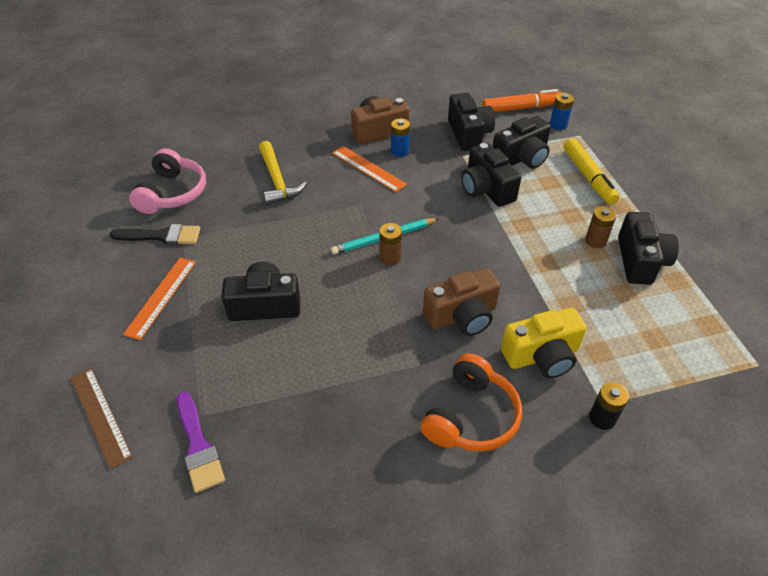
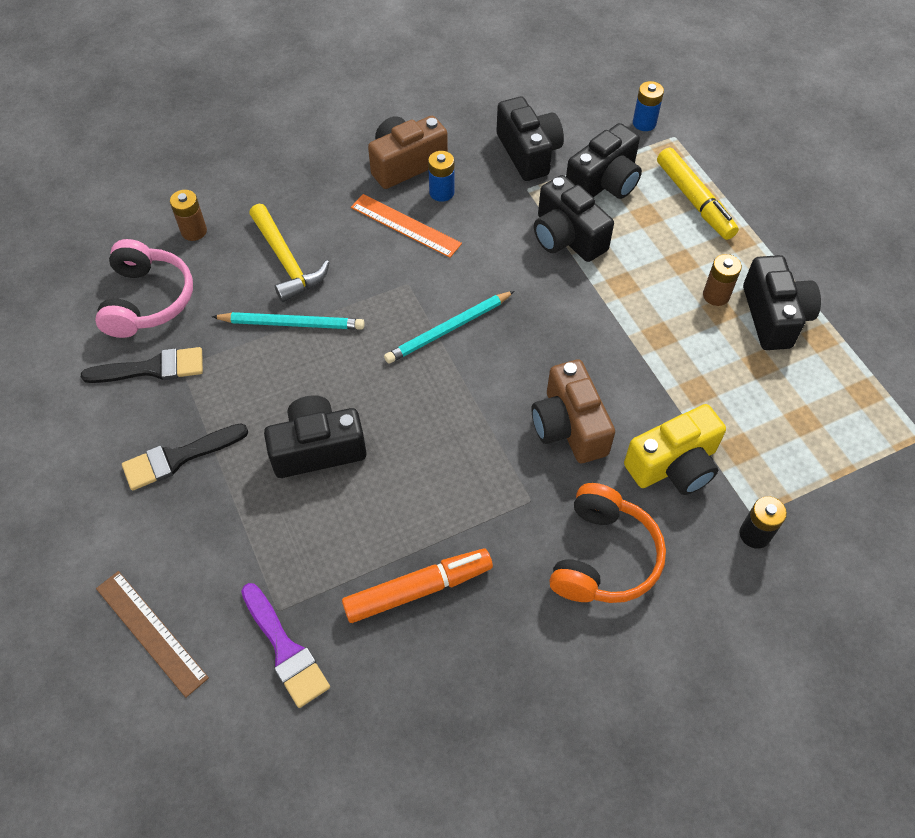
camera: 10 degrees left, 10 degrees up
orange ruler [123,257,196,340] -> black brush [122,423,248,491]
brown battery [379,223,402,266] -> brown battery moved to [170,190,207,241]
brown camera [423,268,500,336] -> brown camera turned 105 degrees clockwise [532,360,615,463]
orange marker [482,89,562,112] -> orange marker moved to [342,548,493,623]
none -> turquoise pencil [212,312,365,330]

